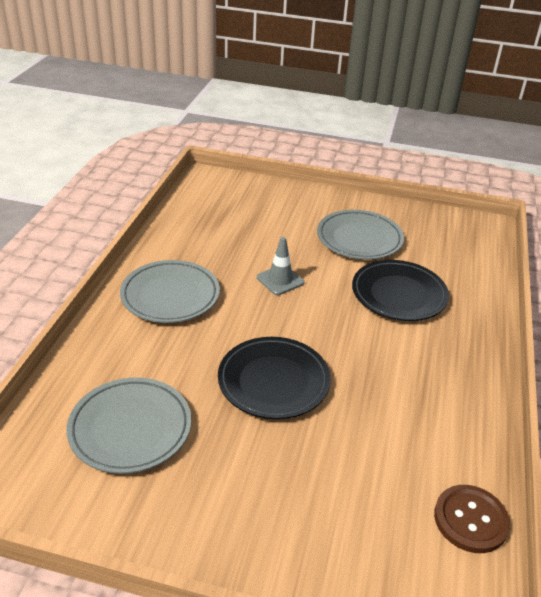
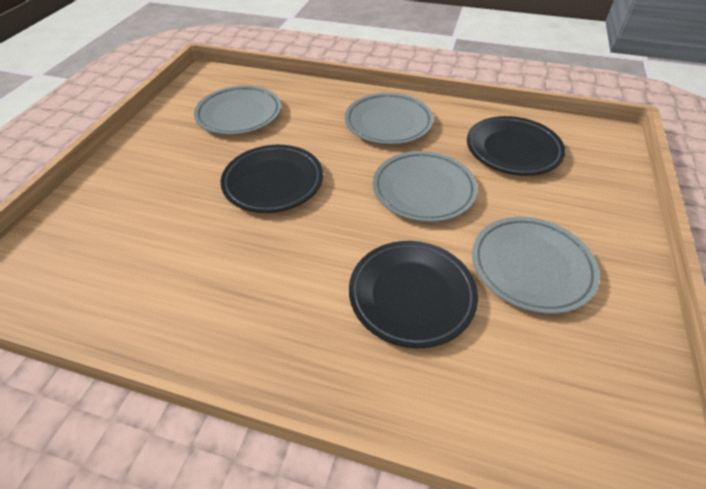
camera: 95 degrees right, 10 degrees up
grey traffic cone [257,237,304,295] -> grey plate [373,151,478,222]
brown button [434,485,510,553] -> none
none -> black plate [467,116,565,176]

